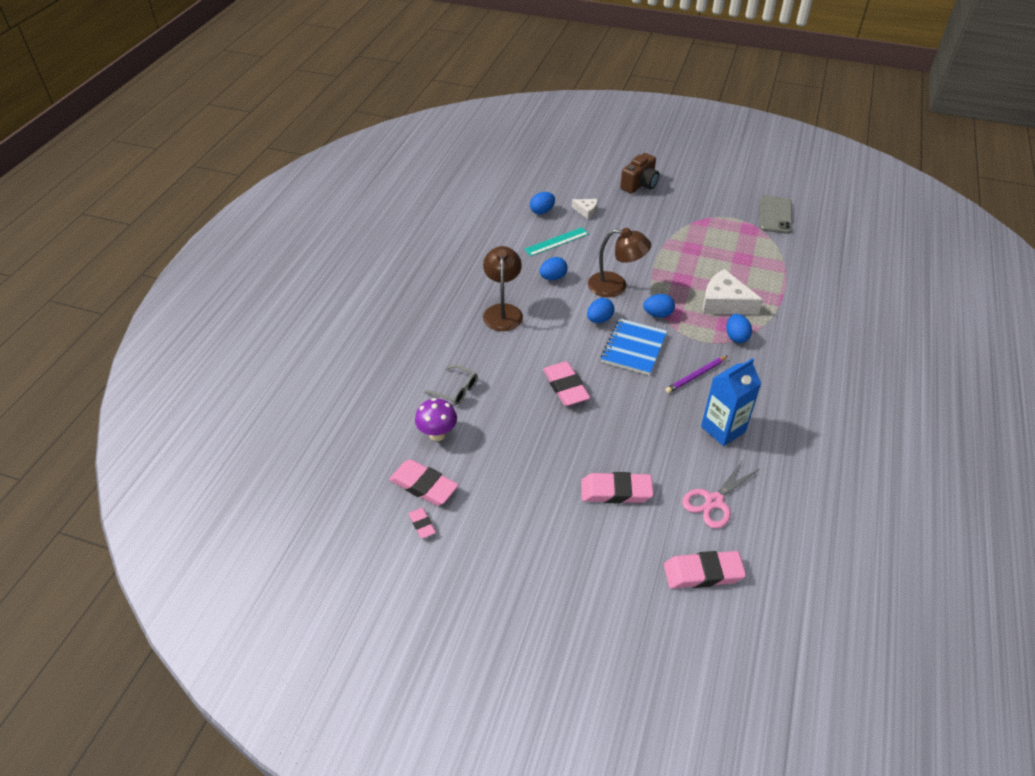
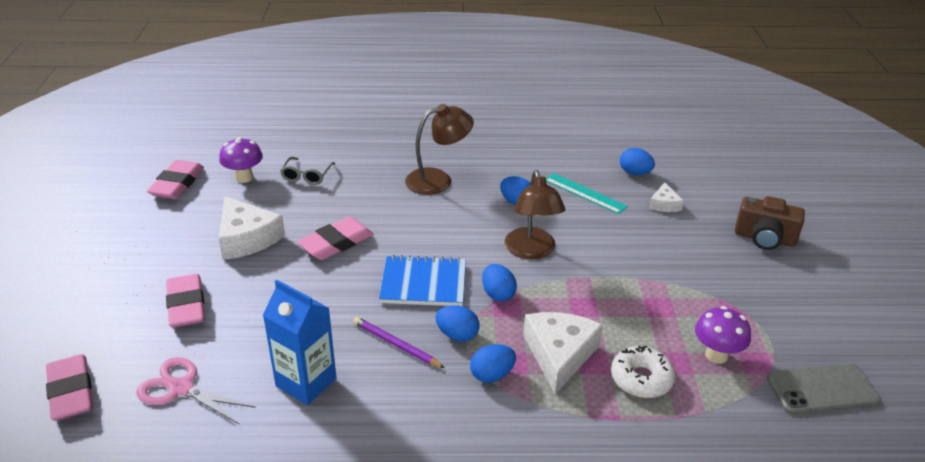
camera: 70 degrees right, 10 degrees down
pink eraser [409,508,436,539] -> none
blue egg [587,298,614,323] -> blue egg moved to [436,305,480,342]
none -> white cheese [219,196,285,260]
none -> white donut [611,346,675,398]
none -> purple mushroom [695,306,751,364]

